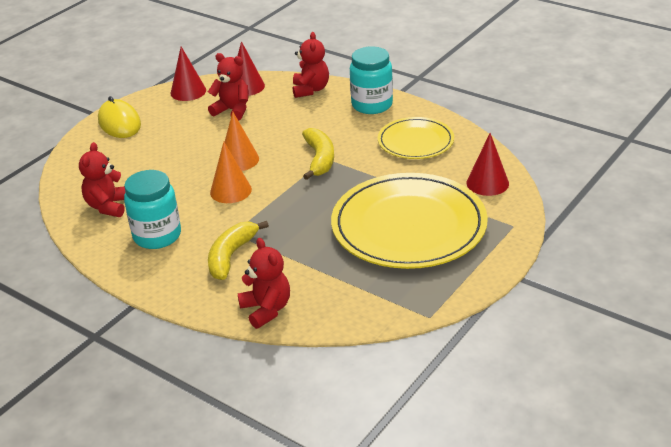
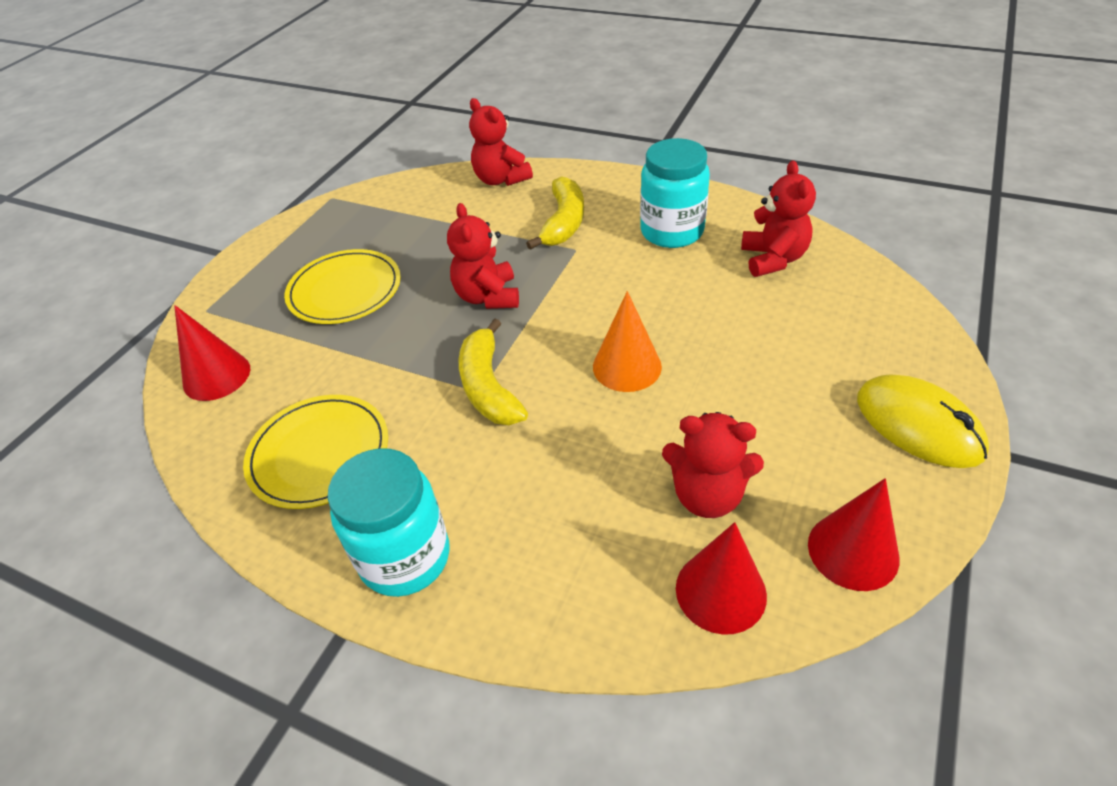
camera: 170 degrees right, 10 degrees up
orange cone [210,142,252,203] -> none
red teddy bear [293,32,329,98] -> red teddy bear moved to [447,203,519,309]
yellow plate [331,173,488,269] -> yellow plate [284,249,401,324], size x0.55

